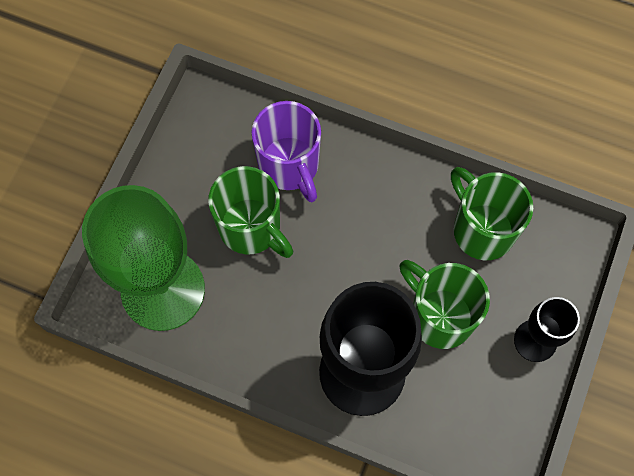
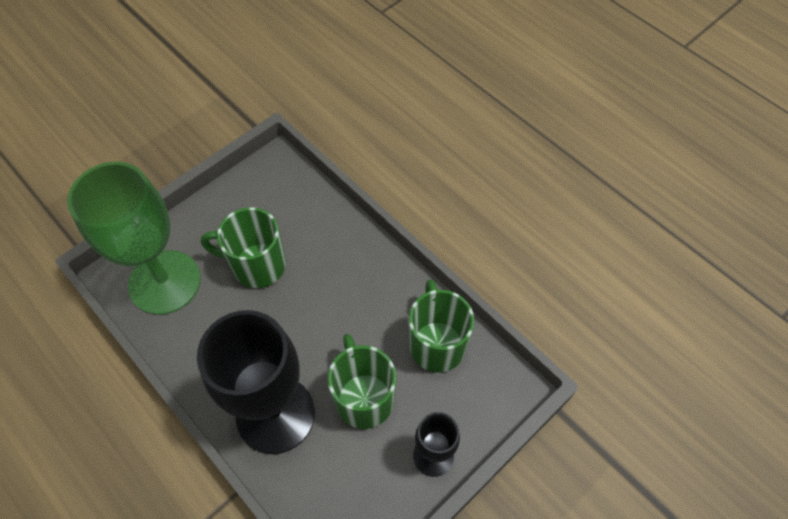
camera: 25 degrees right, 10 degrees down
green mug [208,166,293,258] -> green mug turned 120 degrees clockwise [201,207,286,288]
purple mug [251,101,321,202] -> none

